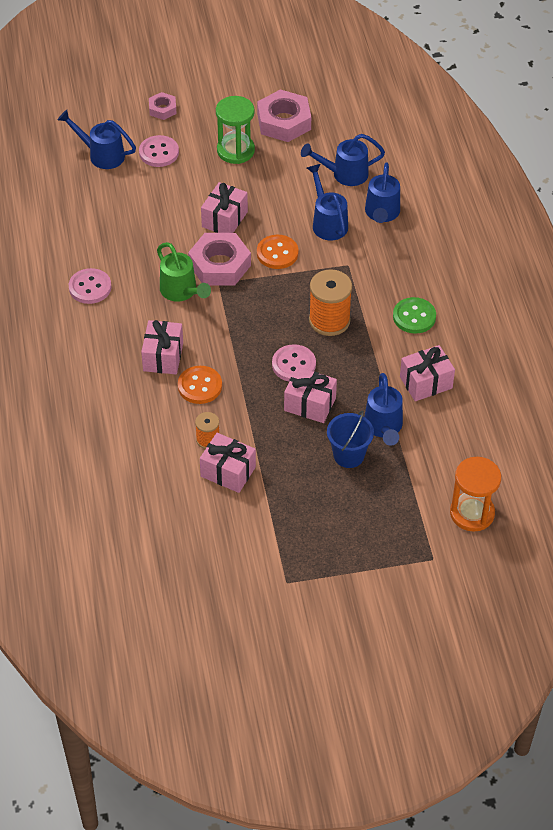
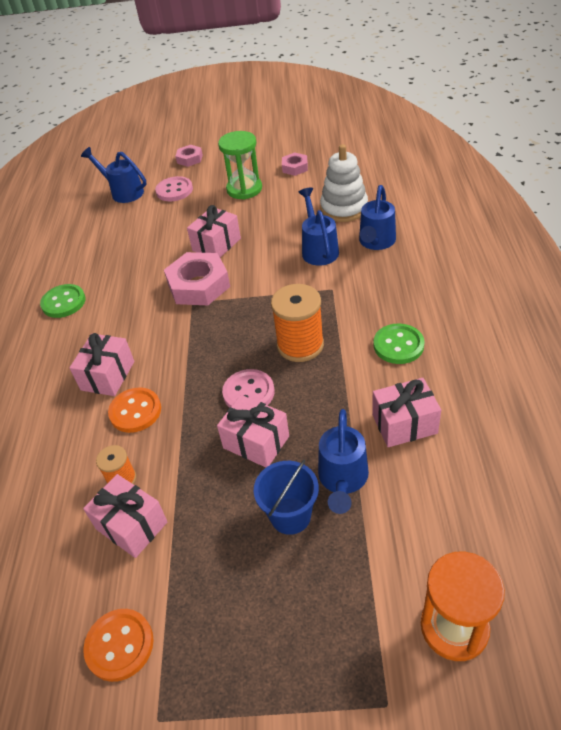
camera: 15 degrees right, 5 degrees down
pink button [69,268,111,304] -> green button [40,284,86,318]
green watering can [157,242,211,302] -> none
pink nut [257,89,311,142] -> pink nut [282,152,308,176], size x0.53
orange button [257,235,298,269] -> orange button moved to [83,609,154,682]
blue watering can [301,134,385,186] -> white stacking toy [320,144,368,222]

